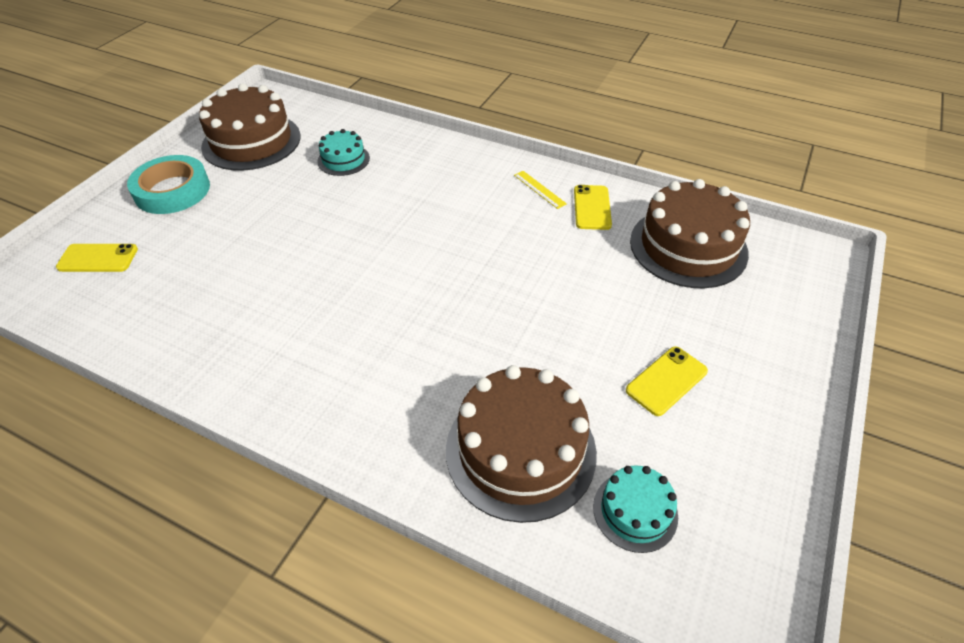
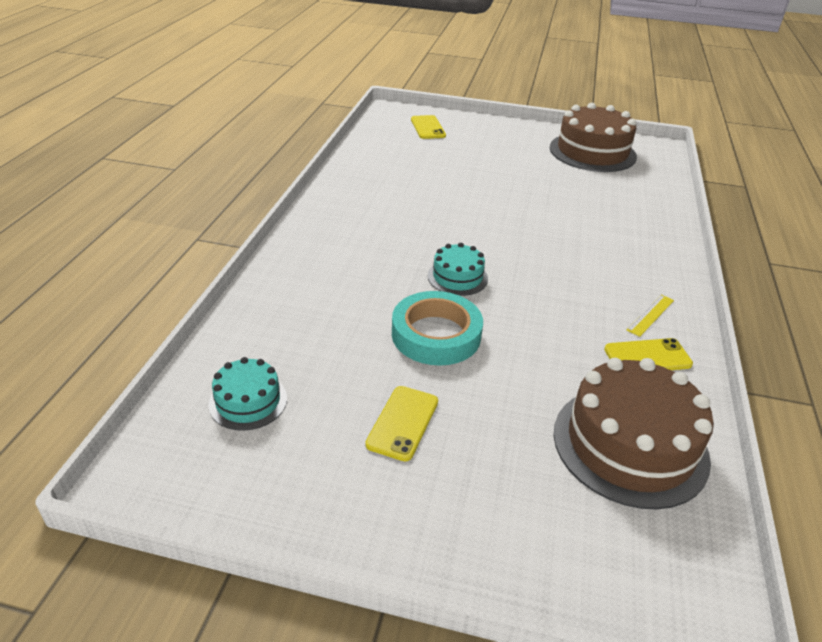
camera: 75 degrees right, 10 degrees down
turquoise tape [127,155,210,214] -> turquoise tape moved to [392,291,483,366]
turquoise cake [317,129,370,176] -> turquoise cake moved to [428,243,488,296]
brown cake [446,365,597,523] -> none
yellow phone [626,346,708,416] -> yellow phone turned 75 degrees clockwise [365,386,438,461]

